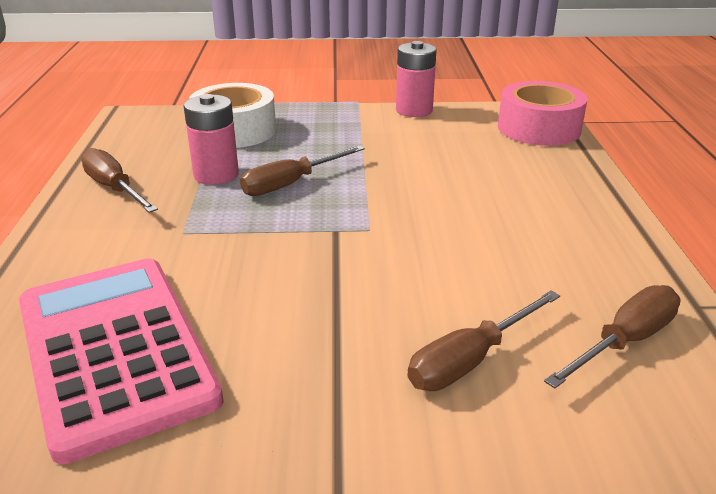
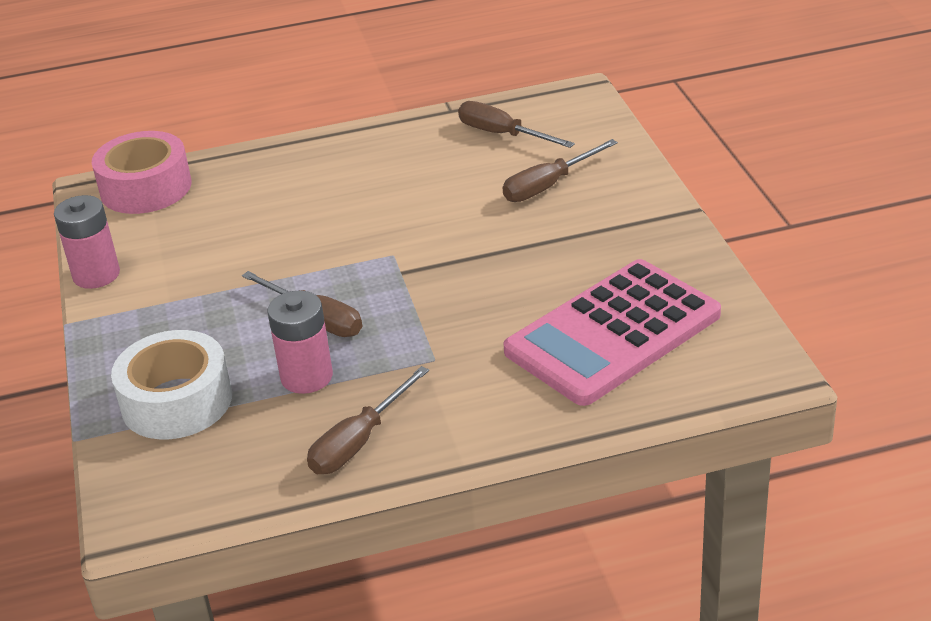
camera: 100 degrees left, 5 degrees up
brown screwdriver [408,290,560,391] -> brown screwdriver turned 105 degrees clockwise [503,139,618,202]

